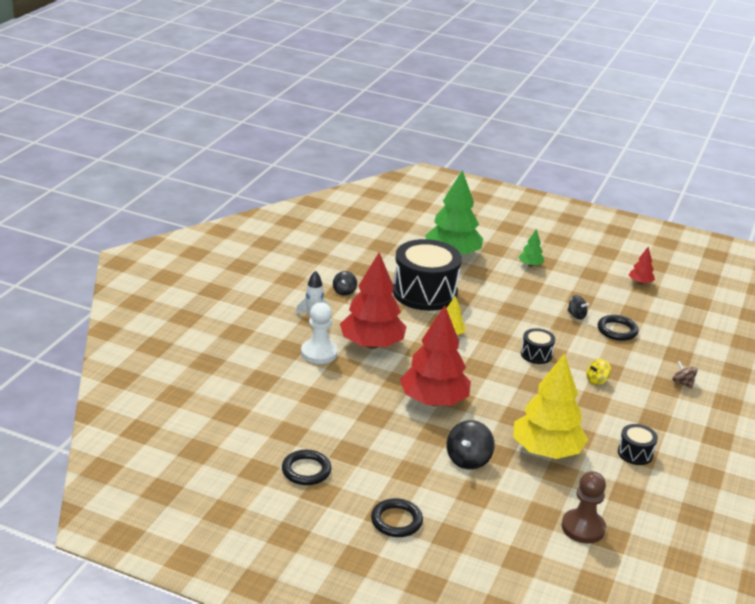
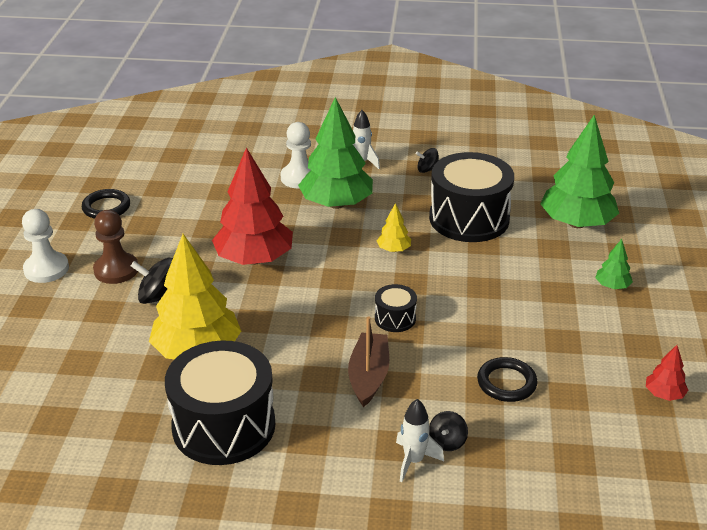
camera: 75 degrees right, 5 degrees up
red tree [340,253,407,349] -> green tree [298,97,373,209]
black ring [371,498,423,537] -> white pawn [22,209,69,283]
brown pawn [562,471,606,544] -> brown pawn moved to [93,210,138,284]
black spinning top [567,295,589,319] -> black spinning top moved to [429,411,468,451]
yellow spinning top [586,359,611,385] -> brown boat [348,316,389,407]
black drum [618,424,658,465] -> black drum [165,340,275,465], size x2.20
brown spinning top [672,361,698,389] -> white rocket [396,399,444,482]

